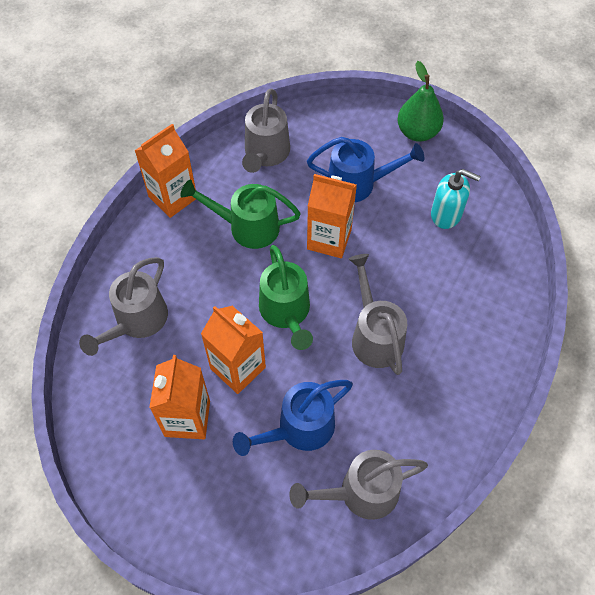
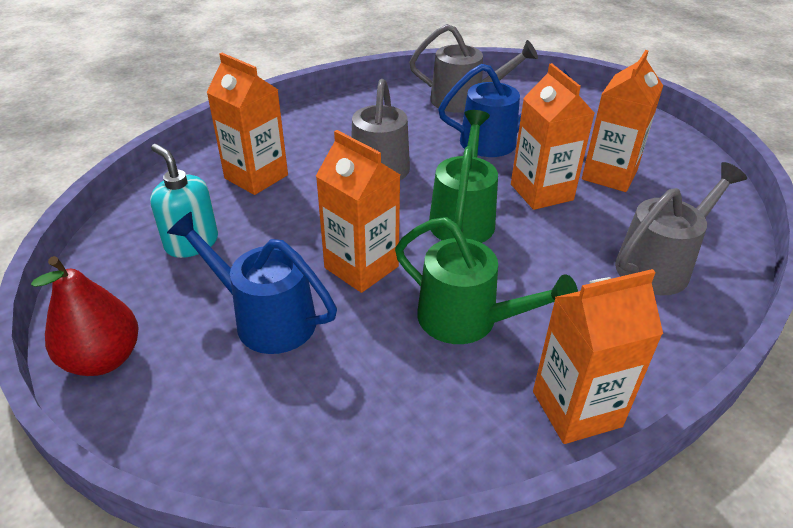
camera: 155 degrees left, 20 degrees down
grey watering can [242,89,290,173] -> none
green pear [397,61,444,142] -> red pear [31,256,139,376]
none -> orange carton [206,53,288,195]

